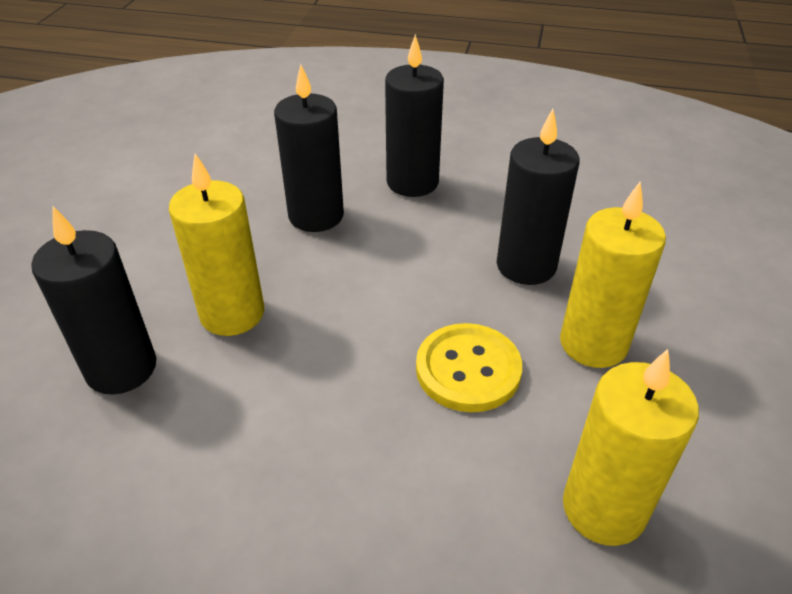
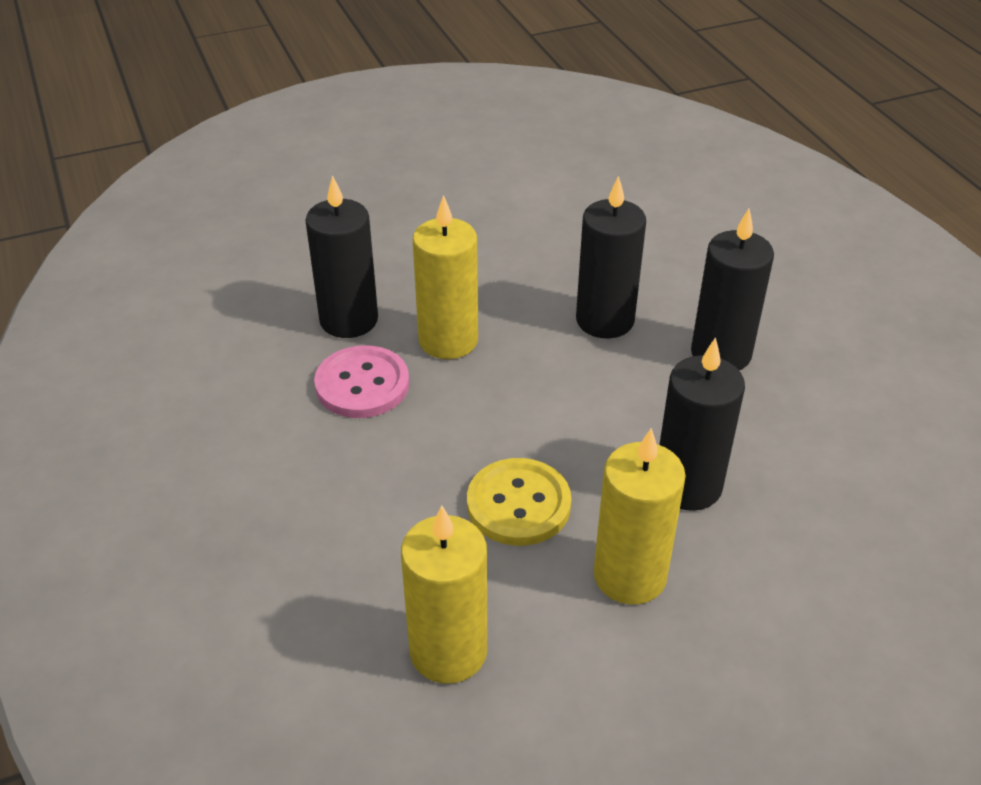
camera: 55 degrees right, 0 degrees up
none -> pink button [314,345,409,418]

